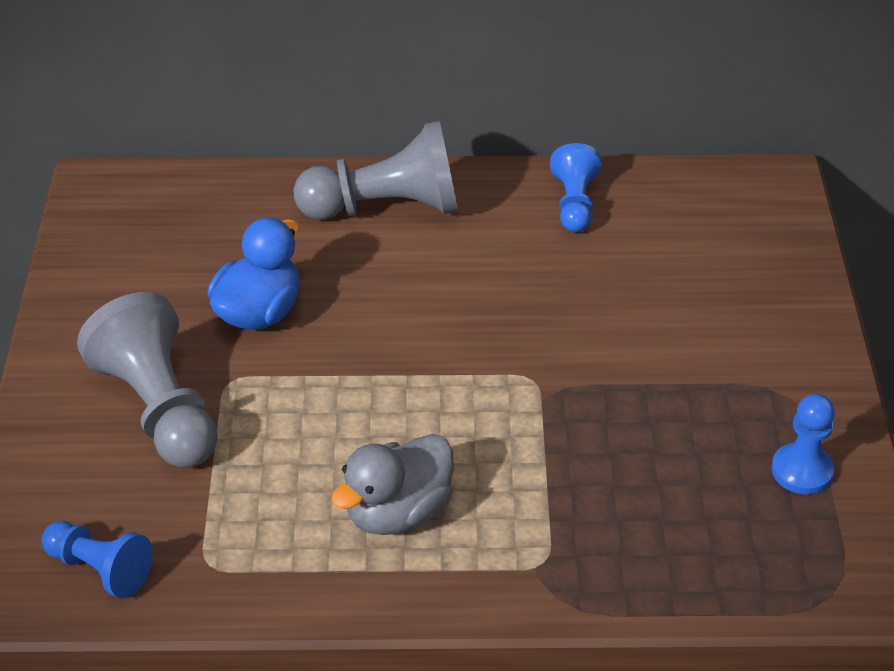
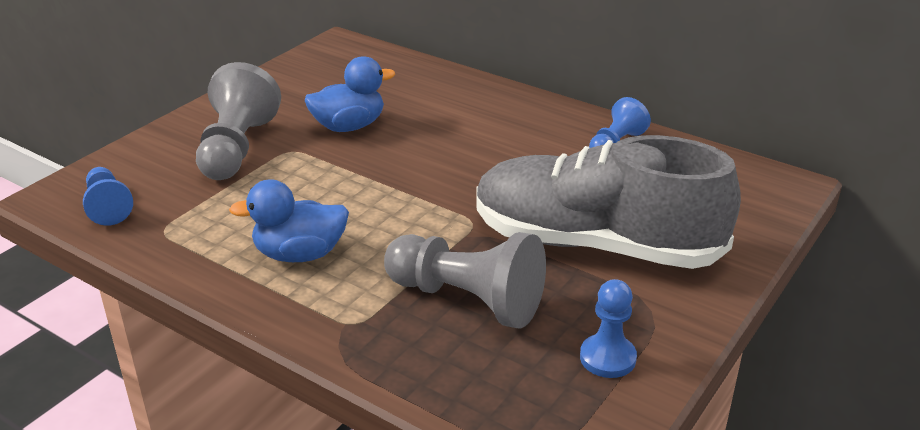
camera: 35 degrees right, 10 degrees down
grey pawn [294,121,458,220] -> grey pawn moved to [384,232,546,329]
grey duck [331,434,454,535] -> blue duck [229,179,349,262]
none -> grey shoe [476,135,741,269]

